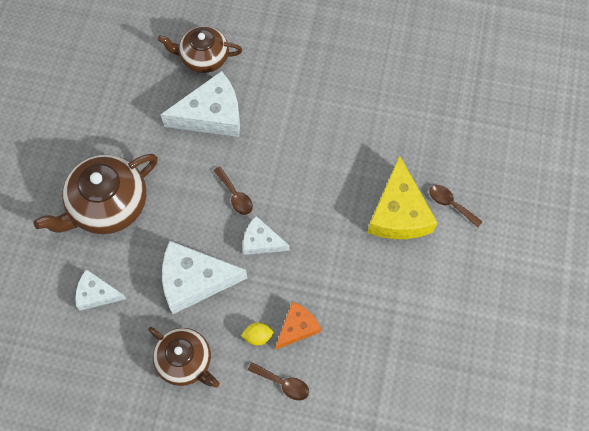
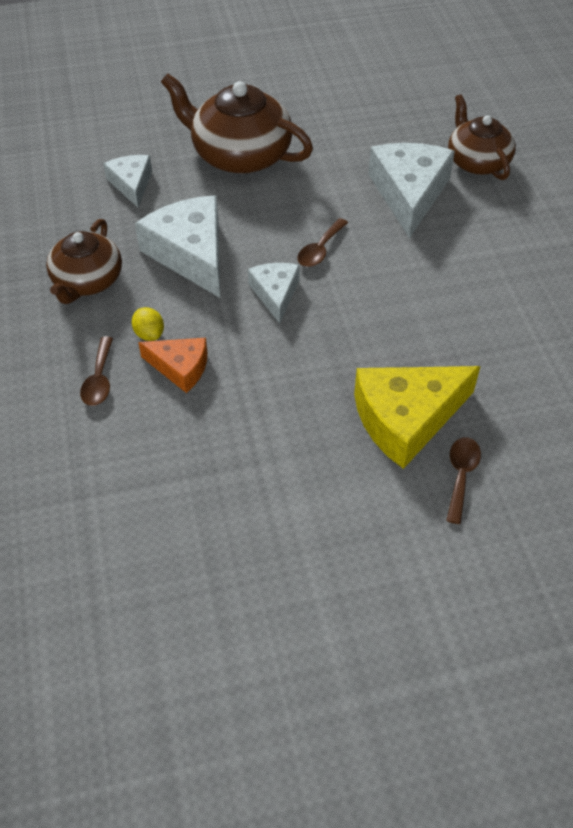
camera: 65 degrees right, 15 degrees down
white cheese [160,71,240,137] -> white cheese turned 135 degrees counterclockwise [368,143,455,238]

